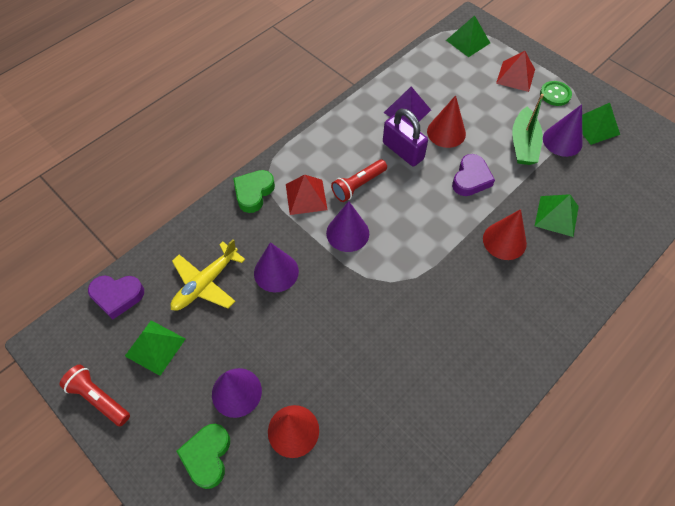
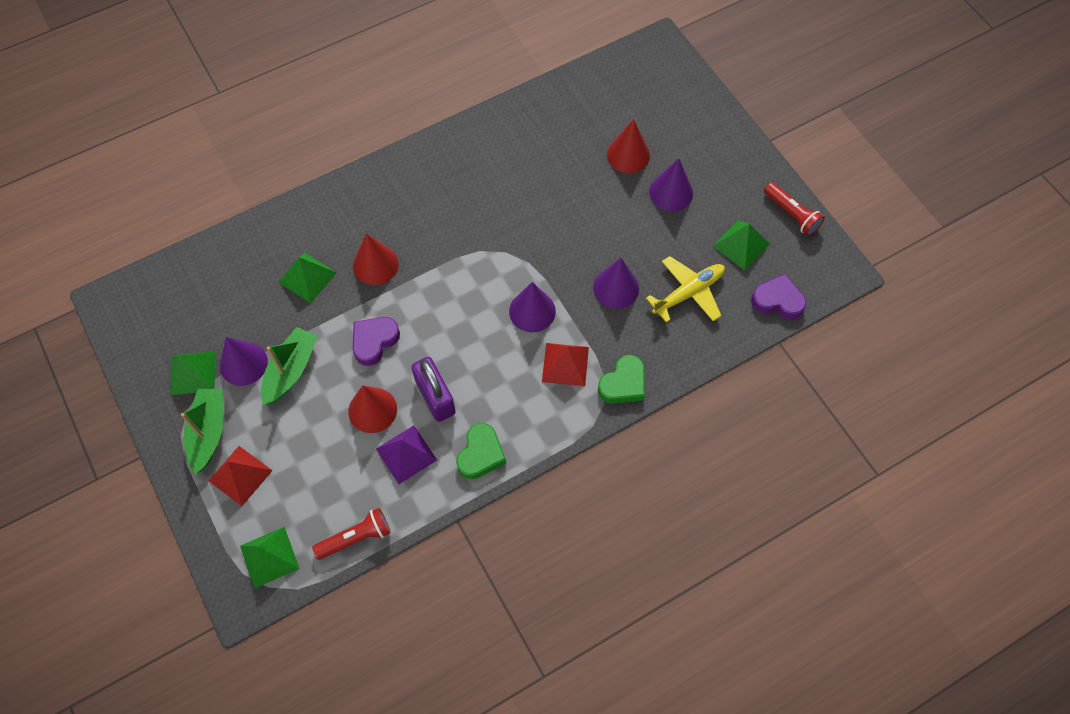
camera: 165 degrees left, 5 degrees up
green heart [176,424,230,489] -> green heart moved to [456,423,506,479]
red flashlight [331,159,387,202] -> red flashlight moved to [312,508,391,560]
green button [540,81,572,106] -> green boat [181,389,223,474]

